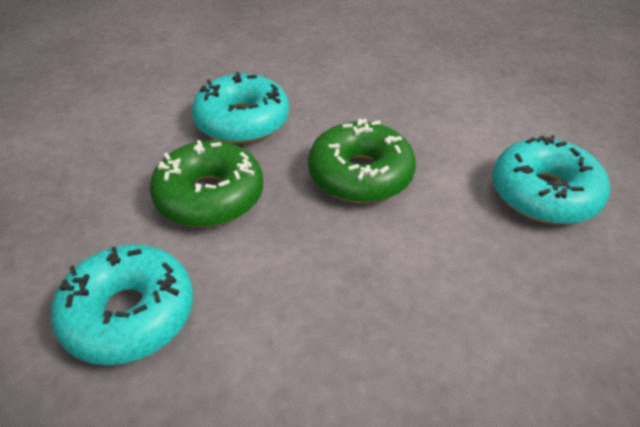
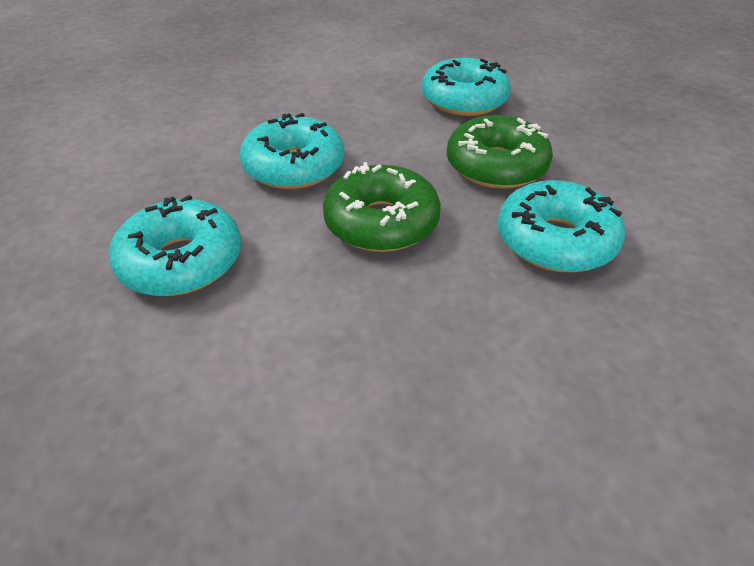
camera: 155 degrees right, 0 degrees up
none -> turquoise donut [240,113,345,189]

